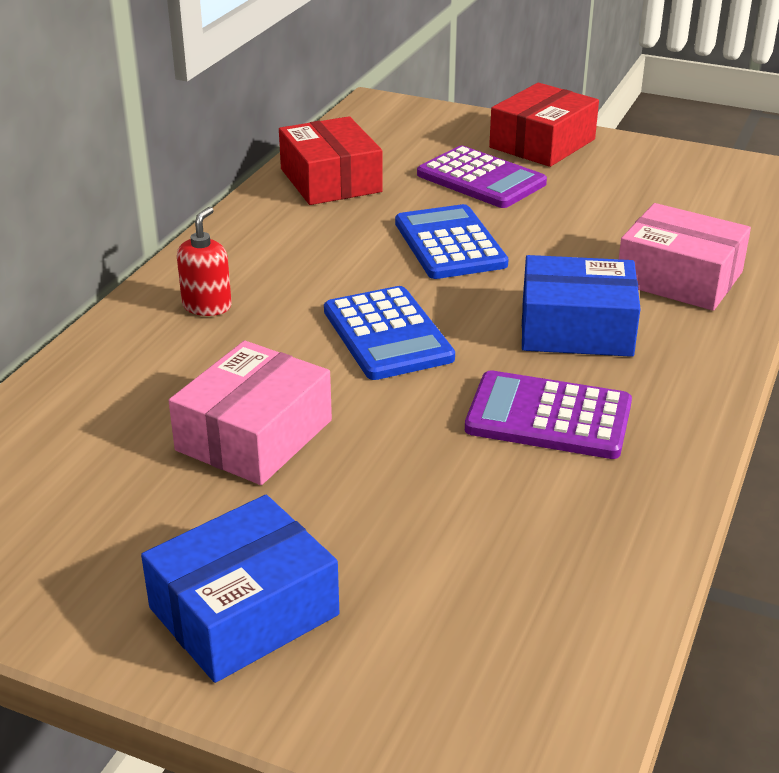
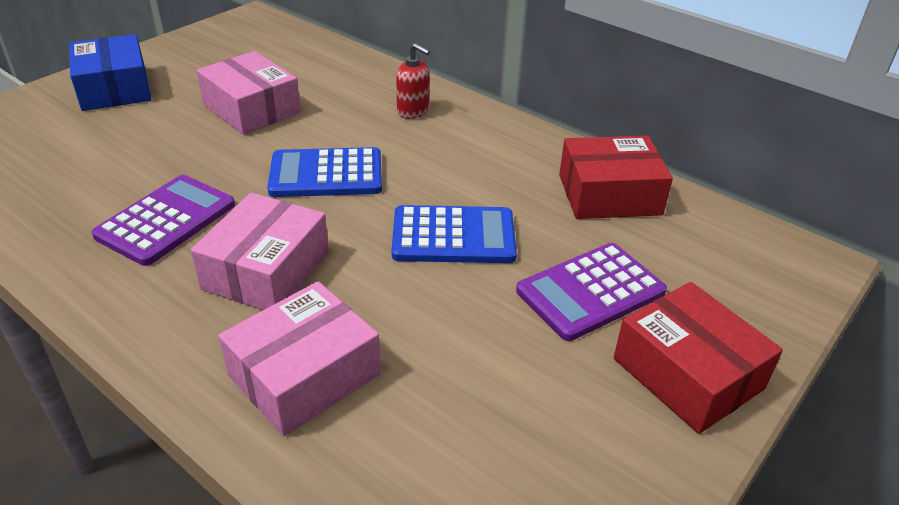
camera: 105 degrees right, 5 degrees up
blue box [522,255,641,357] -> pink box [191,193,329,310]

